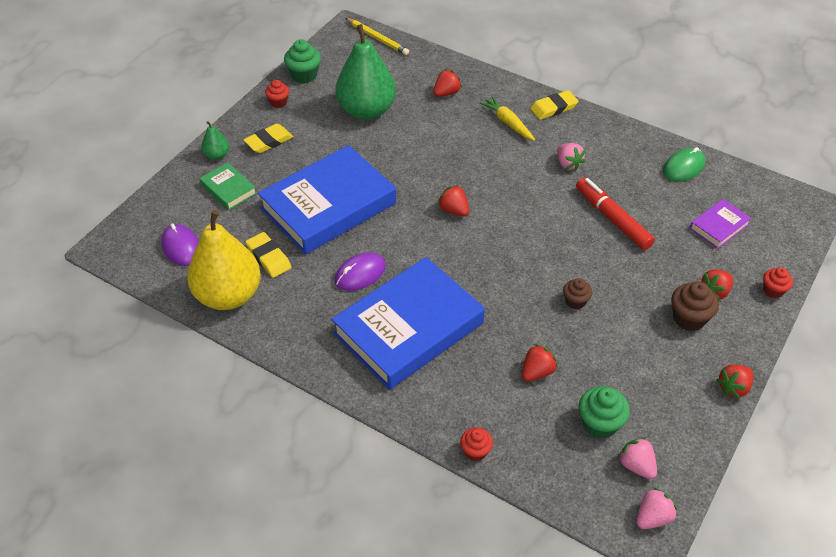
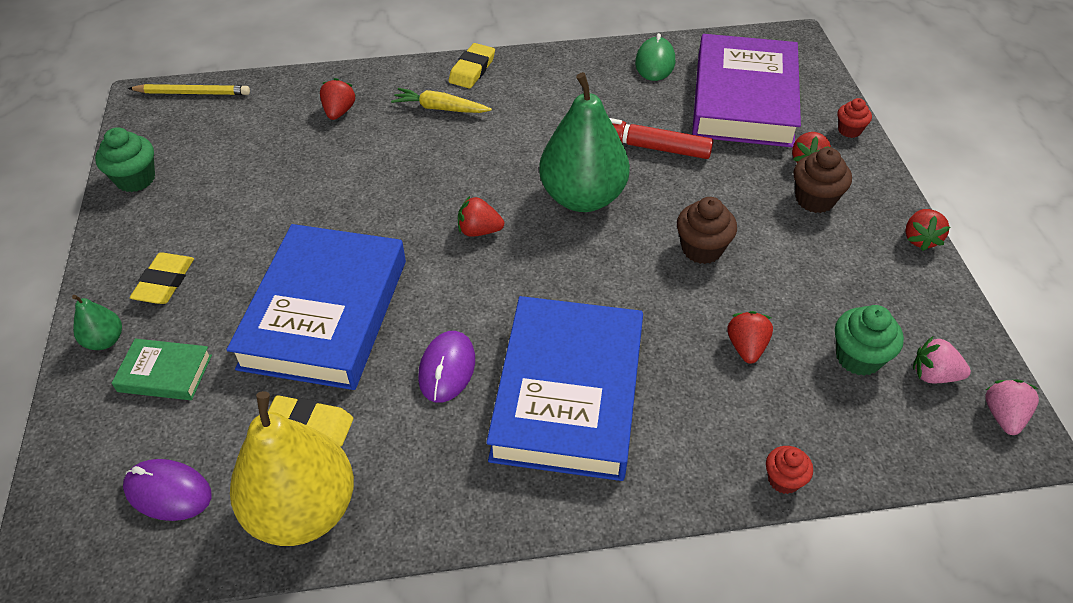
camera: 40 degrees left, 0 degrees up
red cupcake [265,80,289,108] -> none
green pear [335,24,396,120] -> green pear moved to [539,72,630,212]
pink strawberry [557,143,585,171] -> none
brown cupcake [563,278,592,309] -> brown cupcake [677,197,737,264], size x1.57
purple book [690,199,752,249] -> purple book [692,34,801,148], size x2.28

